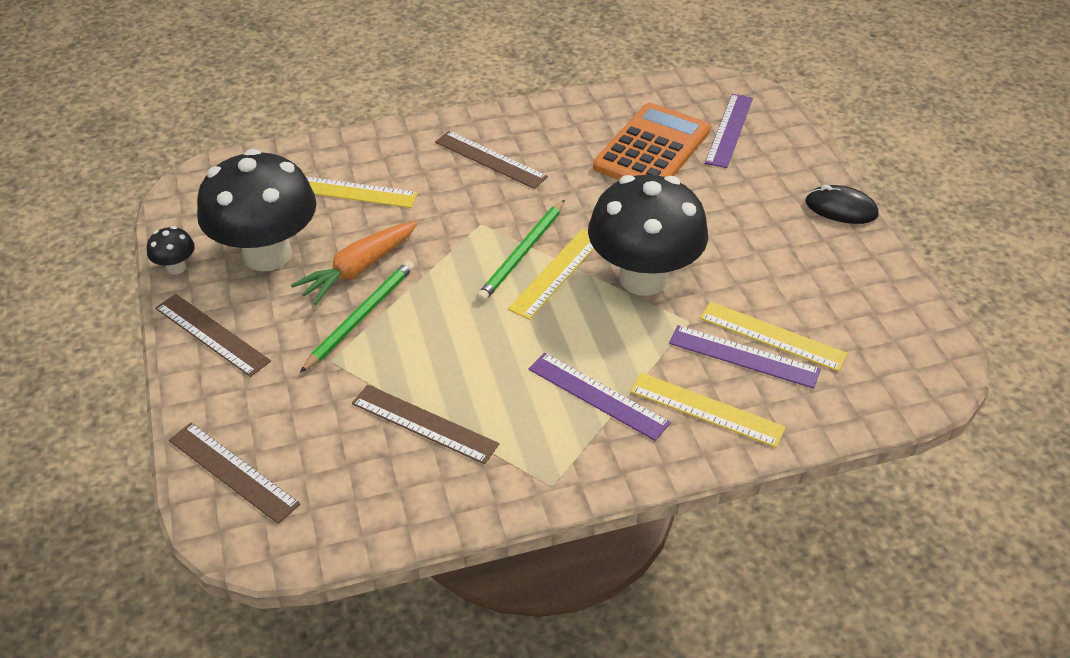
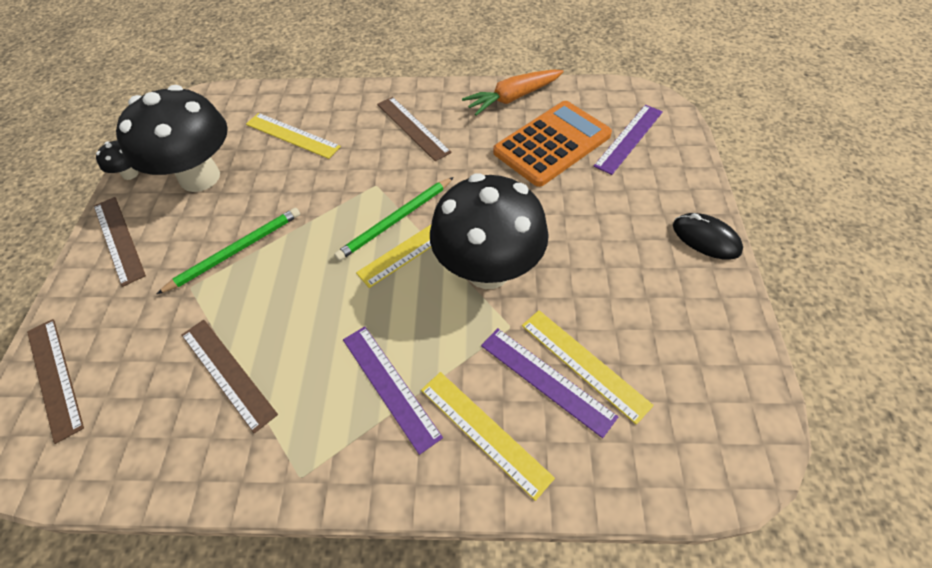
camera: 20 degrees right, 10 degrees up
orange carrot [291,221,418,305] -> orange carrot moved to [462,70,564,116]

